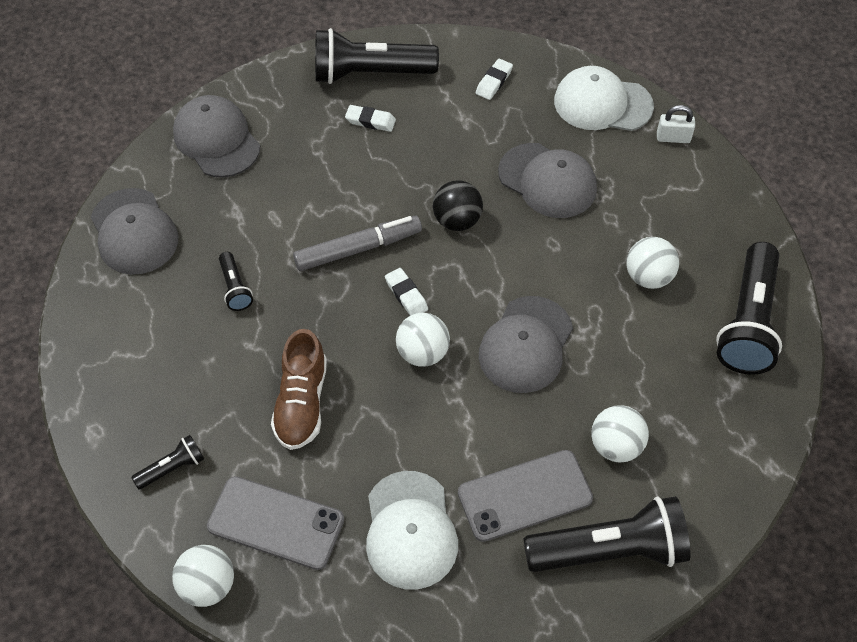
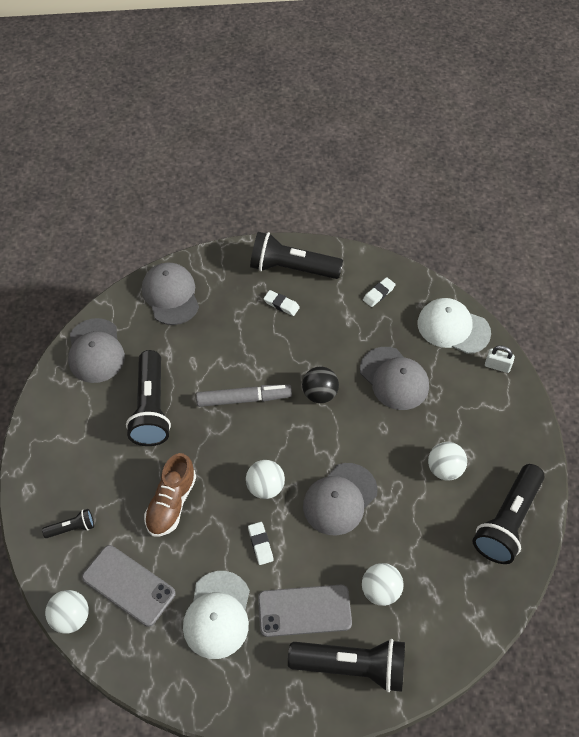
camera: 15 degrees right, 0 degrees up
black flashlight [219,252,253,311] -> black flashlight [126,350,171,446], size x2.15
white eraser [385,268,428,316] -> white eraser moved to [248,522,273,565]

